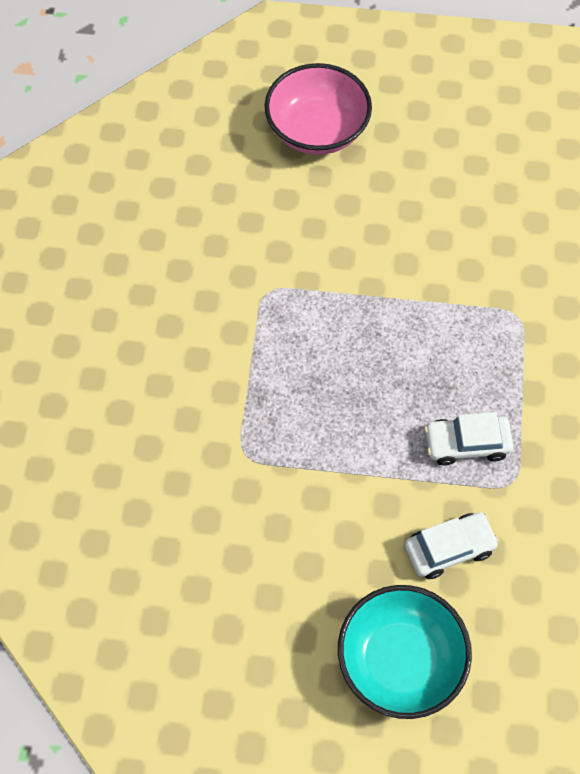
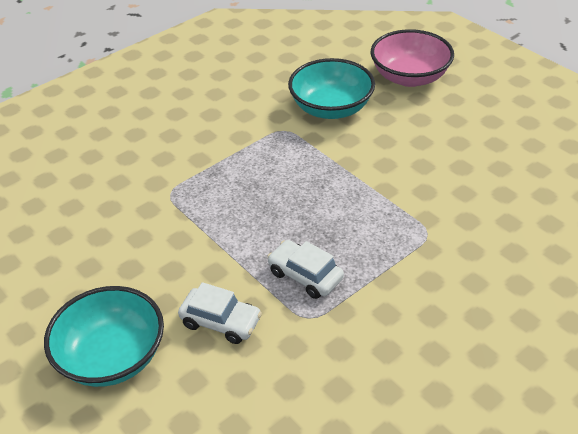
camera: 45 degrees right, 20 degrees down
none -> turquoise bowl [288,58,375,119]

